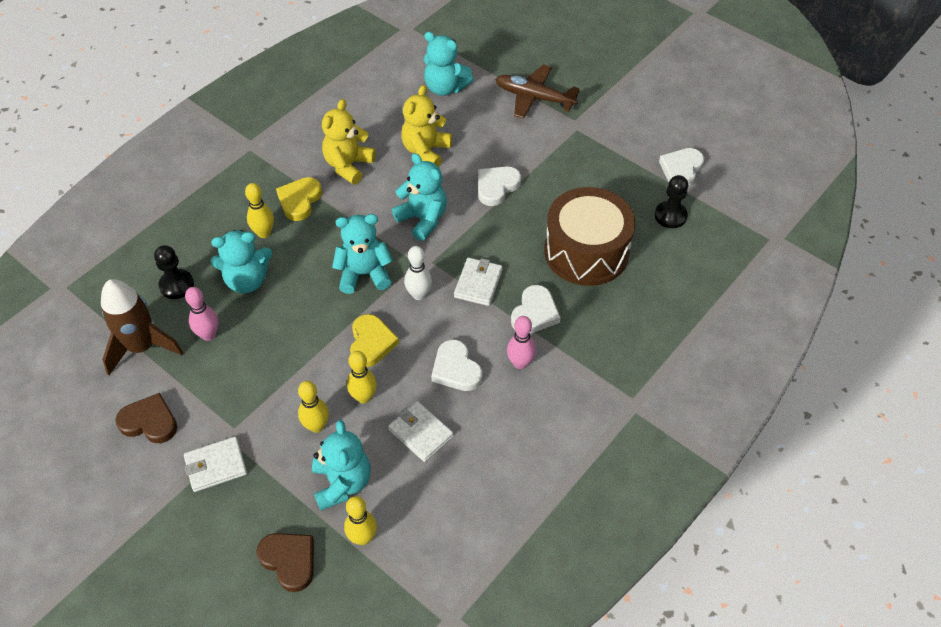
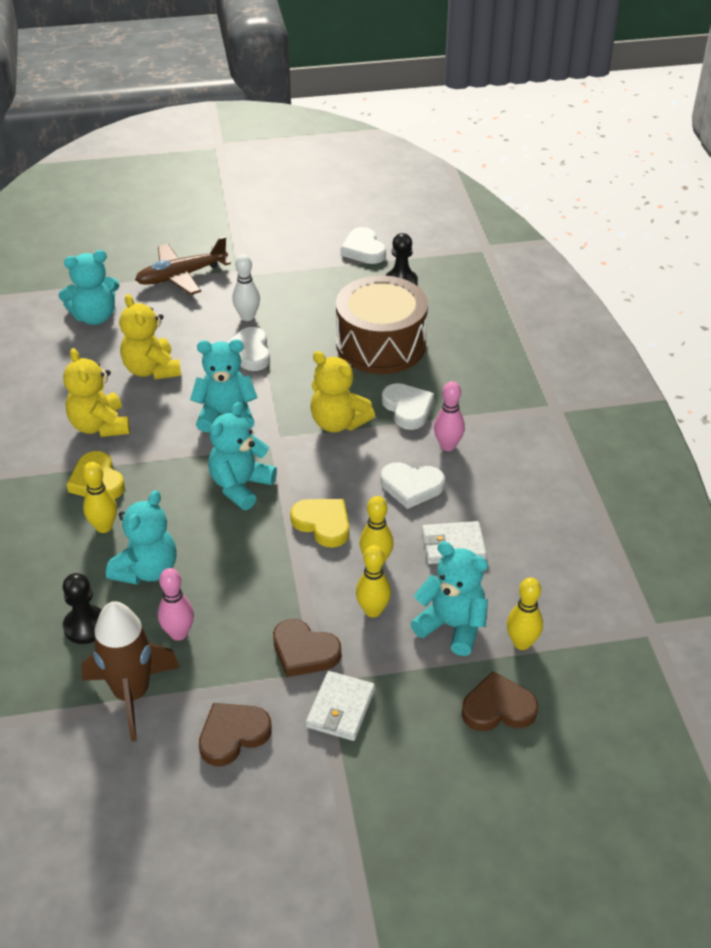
camera: 50 degrees left, 10 degrees down
white bowling pin [404,246,432,300] -> white bowling pin moved to [232,254,260,321]
white wallet [454,257,503,306] -> yellow teddy bear [310,351,375,433]
none -> brown heart [273,619,341,677]

